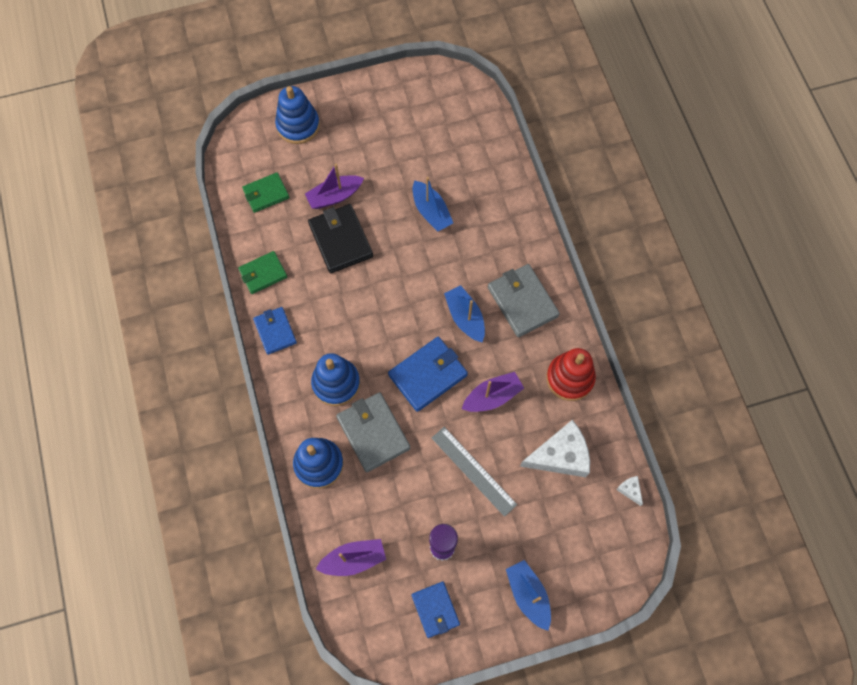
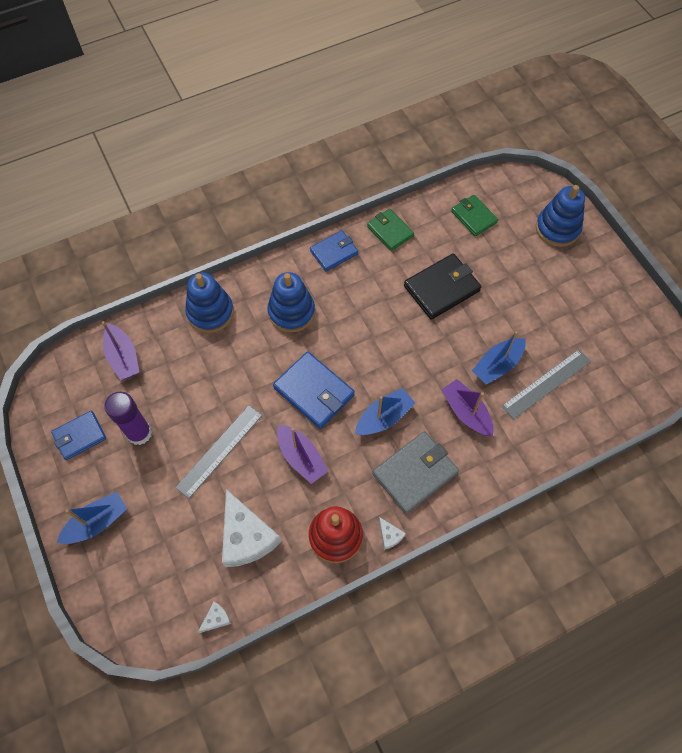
camera: 80 degrees right, 5 degrees down
purple boat [305,164,364,209] -> purple boat moved to [441,379,494,436]
grey wallet [336,392,410,472] -> none
none -> white cheese [379,517,406,550]
none -> grey ruler [502,349,591,419]

